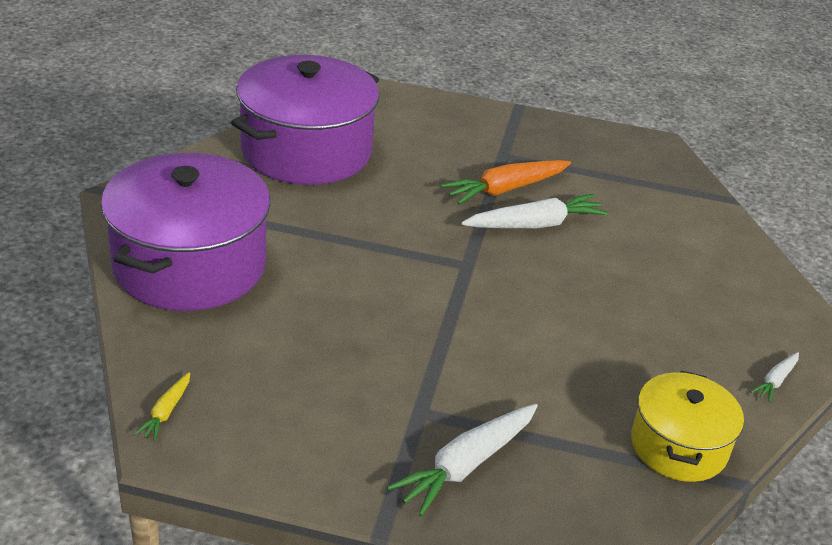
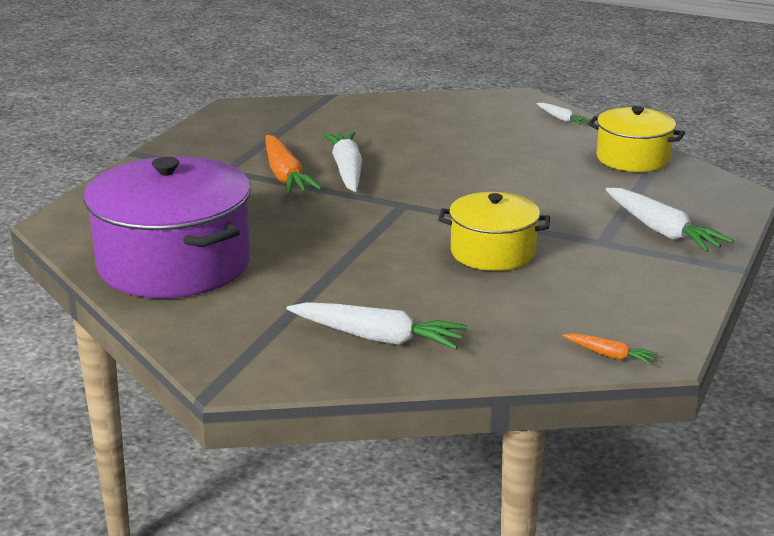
camera: 75 degrees left, 10 degrees down
purple pot [101,153,270,311] -> white carrot [287,302,468,349]
yellow carrot [134,372,190,441] -> orange carrot [563,333,658,365]
none -> yellow pot [438,192,550,271]

